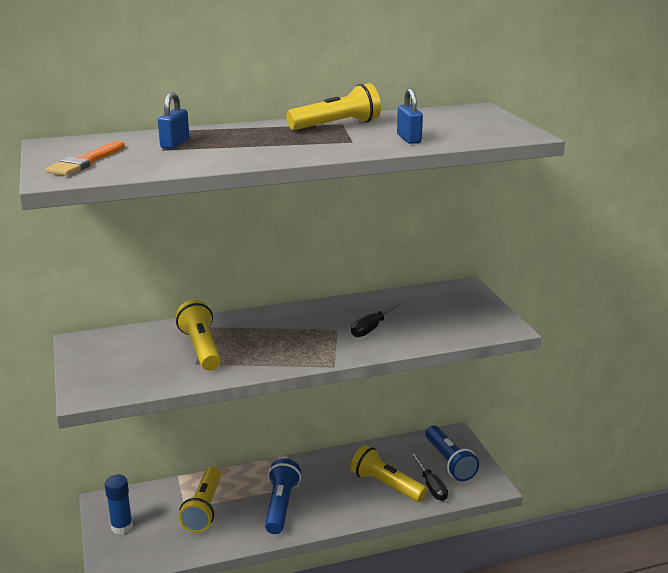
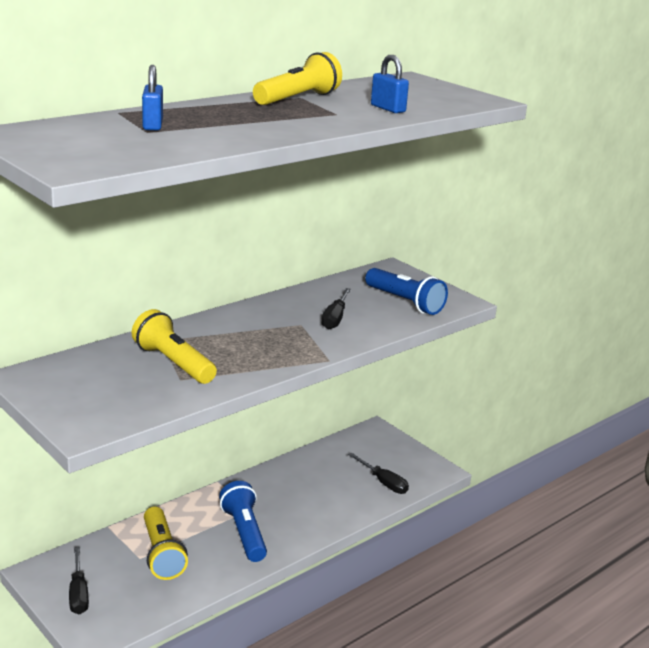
camera: 25 degrees left, 0 degrees up
orange brush [46,141,125,176] -> none
blue glue stick [105,475,133,535] -> black screwdriver [69,547,89,615]
yellow flashlight [351,445,427,502] -> none
blue flashlight [425,426,479,481] -> blue flashlight moved to [365,268,448,315]

